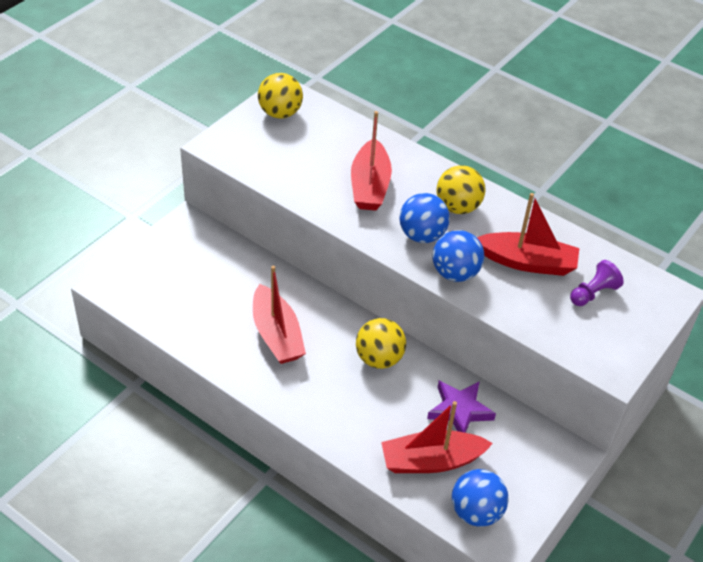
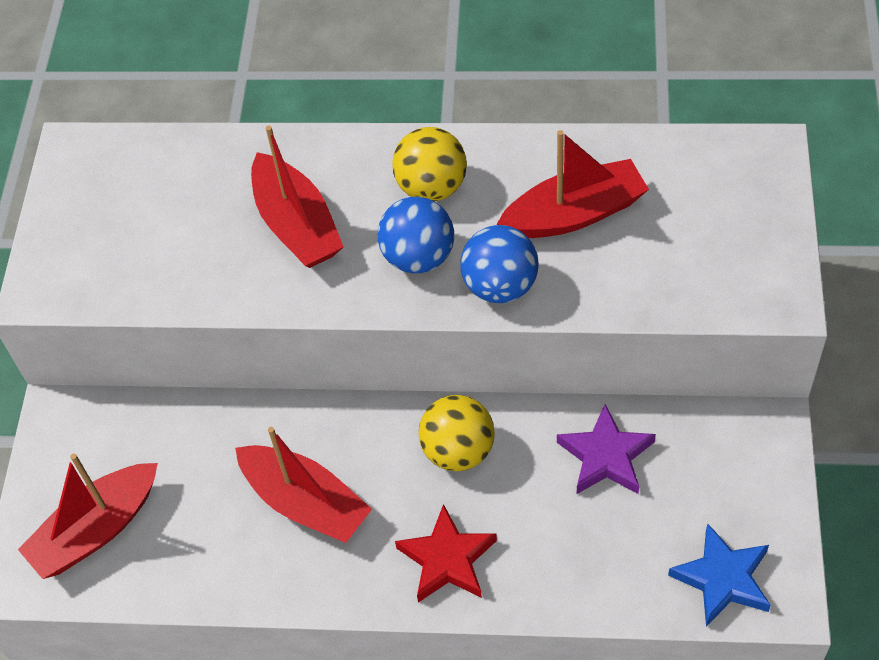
camera: 25 degrees left, 10 degrees up
yellow ball [258,73,303,119] -> none
red boat [381,401,493,473] -> red boat moved to [18,454,158,579]
blue ball [452,469,509,527] -> blue star [668,523,771,627]
purple pawn [570,260,624,306] -> none
none -> red star [395,504,497,603]

